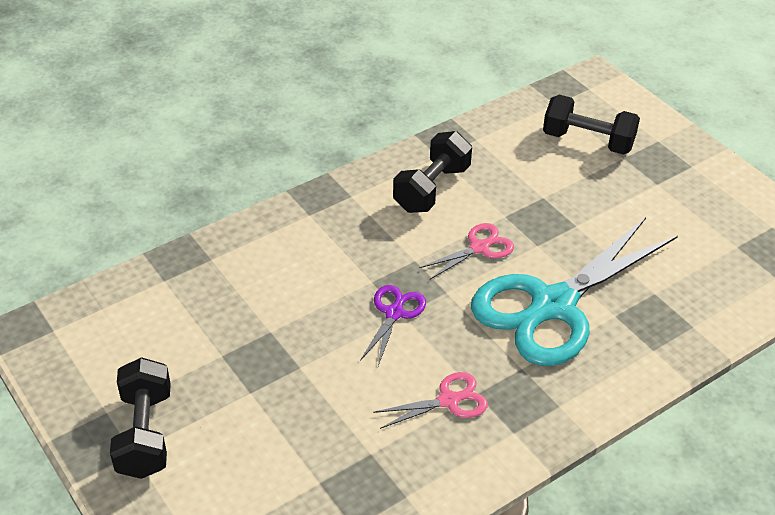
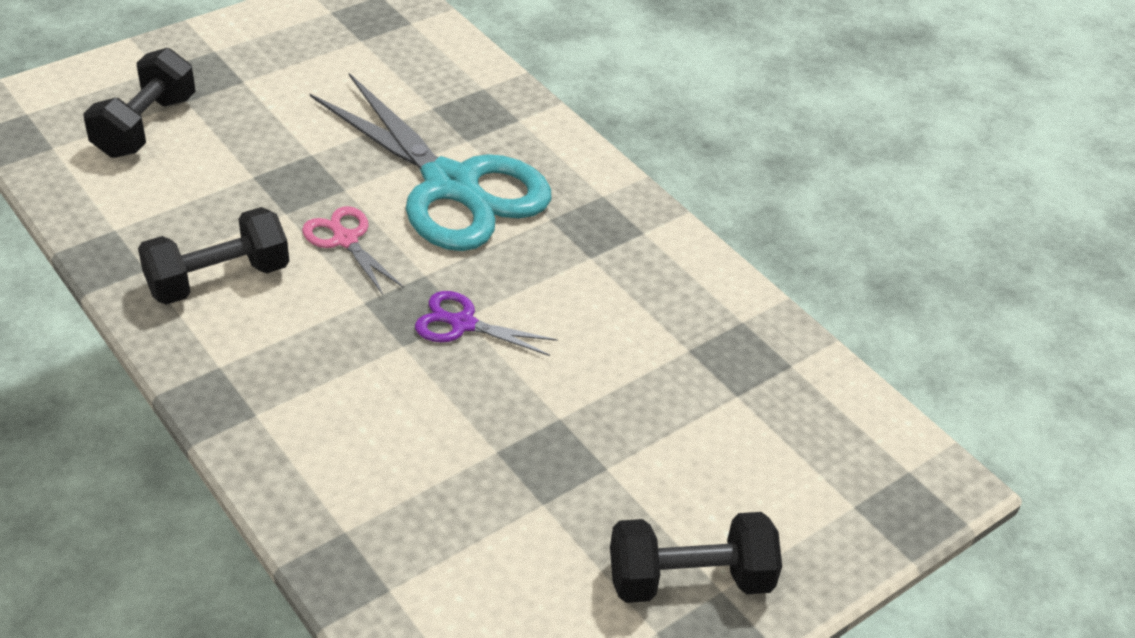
camera: 95 degrees left, 0 degrees up
pink scissors [373,372,488,429] -> none
black dumbbell [393,131,472,213] -> black dumbbell turned 60 degrees counterclockwise [138,207,289,305]

